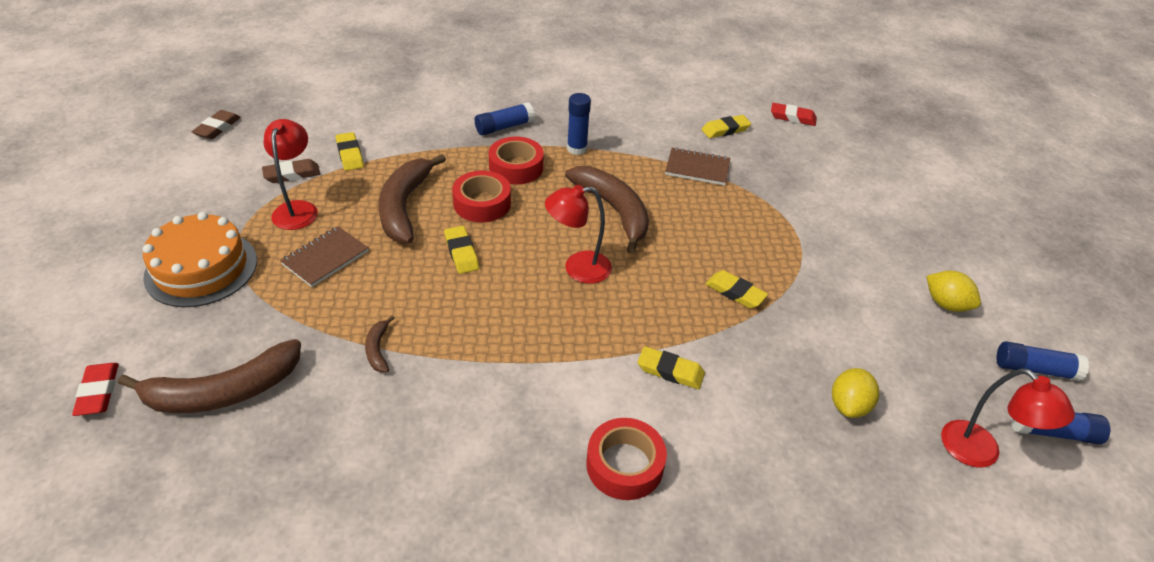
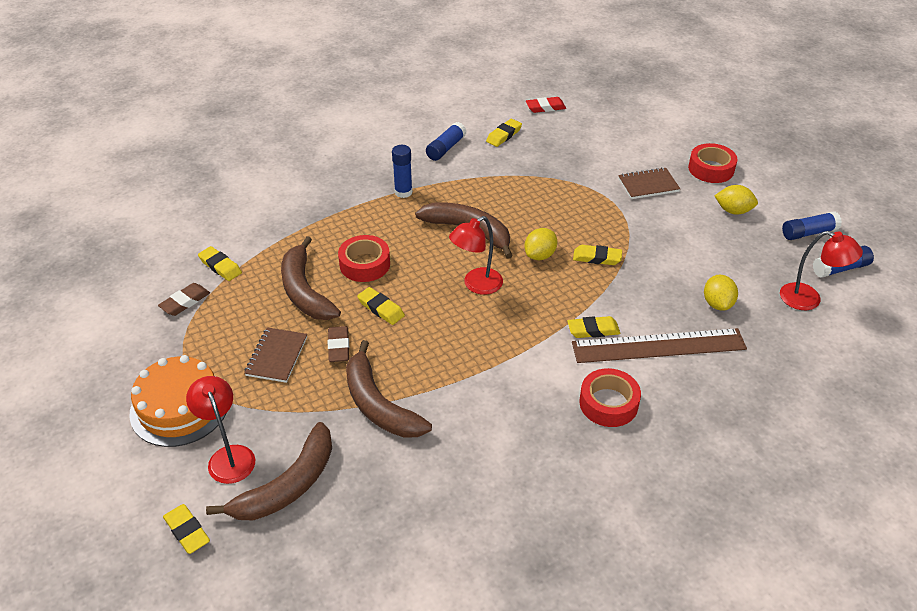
camera: 25 degrees left, 0 degrees up
red eraser [72,363,119,416] -> yellow eraser [163,504,210,554]
brown eraser [192,110,241,139] -> brown eraser moved to [328,326,349,362]
red lamp [263,119,318,230] -> red lamp moved to [186,376,255,484]
brown banana [365,315,395,372] -> brown banana [346,340,432,438], size x2.24
blue glue stick [475,102,535,136] -> blue glue stick moved to [426,122,466,161]
red tape [489,136,544,184] -> red tape moved to [688,143,737,183]
brown notebook [665,147,730,186] -> brown notebook moved to [618,167,680,199]
none -> yellow lemon [524,228,558,260]
none -> brown ruler [572,328,747,363]

